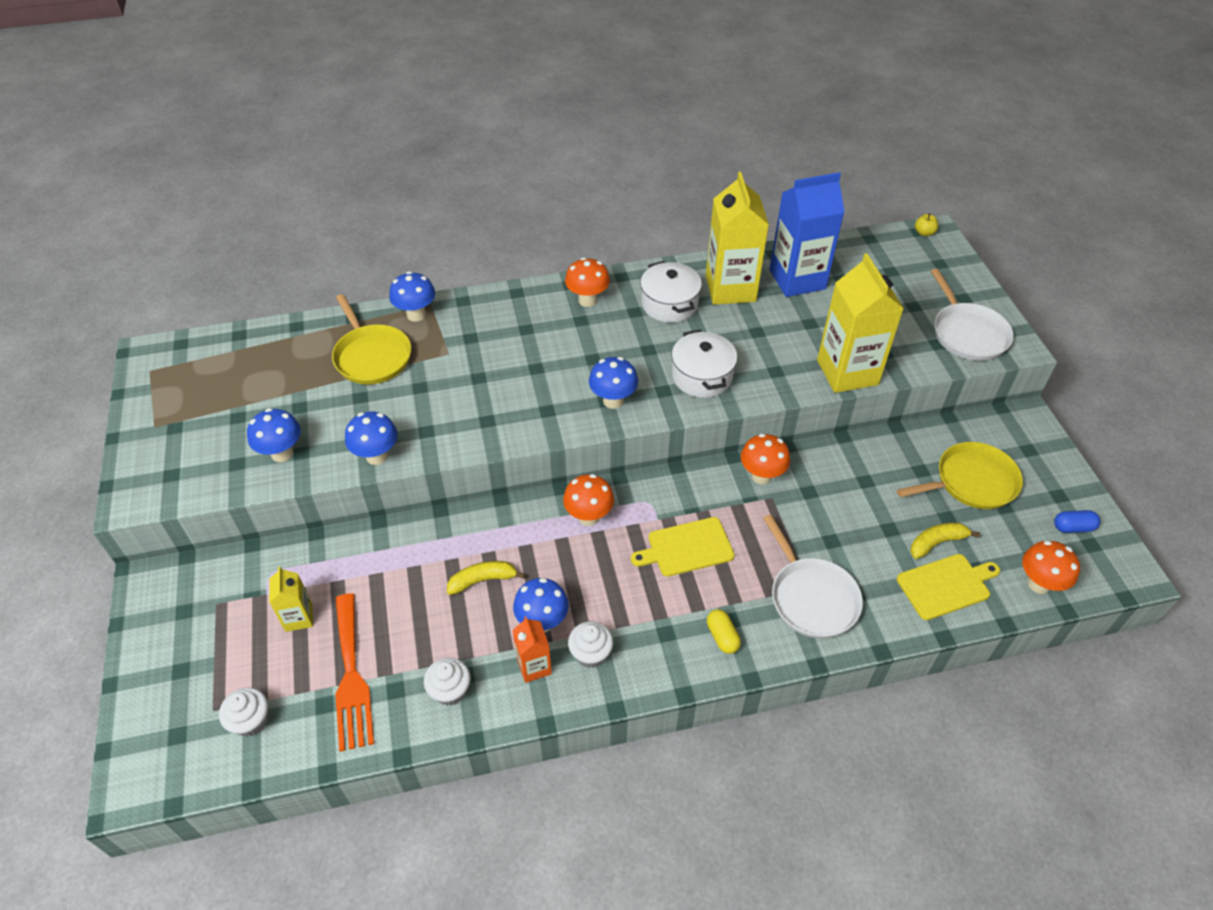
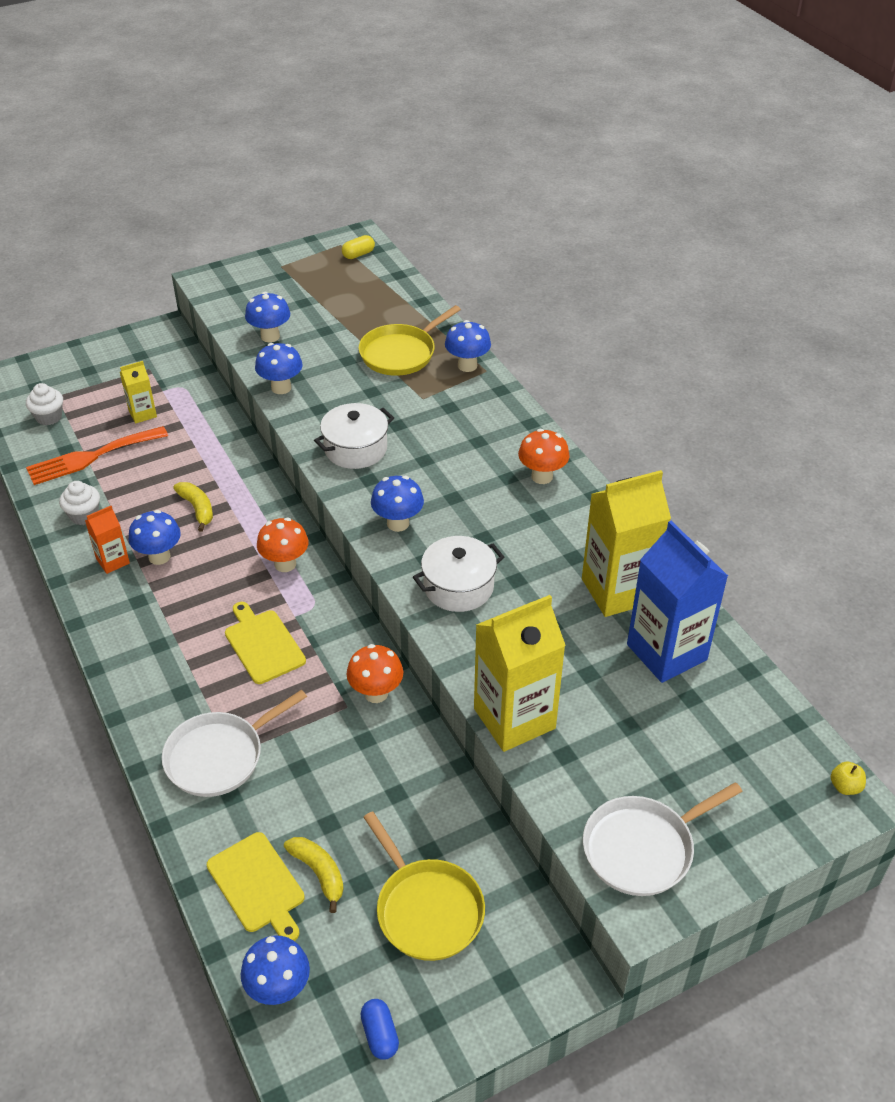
camera: 75 degrees right, 5 degrees down
white cupcake [568,621,613,668] -> none
white pot [640,261,702,323] -> white pot moved to [314,403,394,469]
yellow capsule [707,609,741,654] -> yellow capsule moved to [342,235,375,259]
orange mushroom [1022,541,1080,594] -> blue mushroom [241,935,310,1005]

